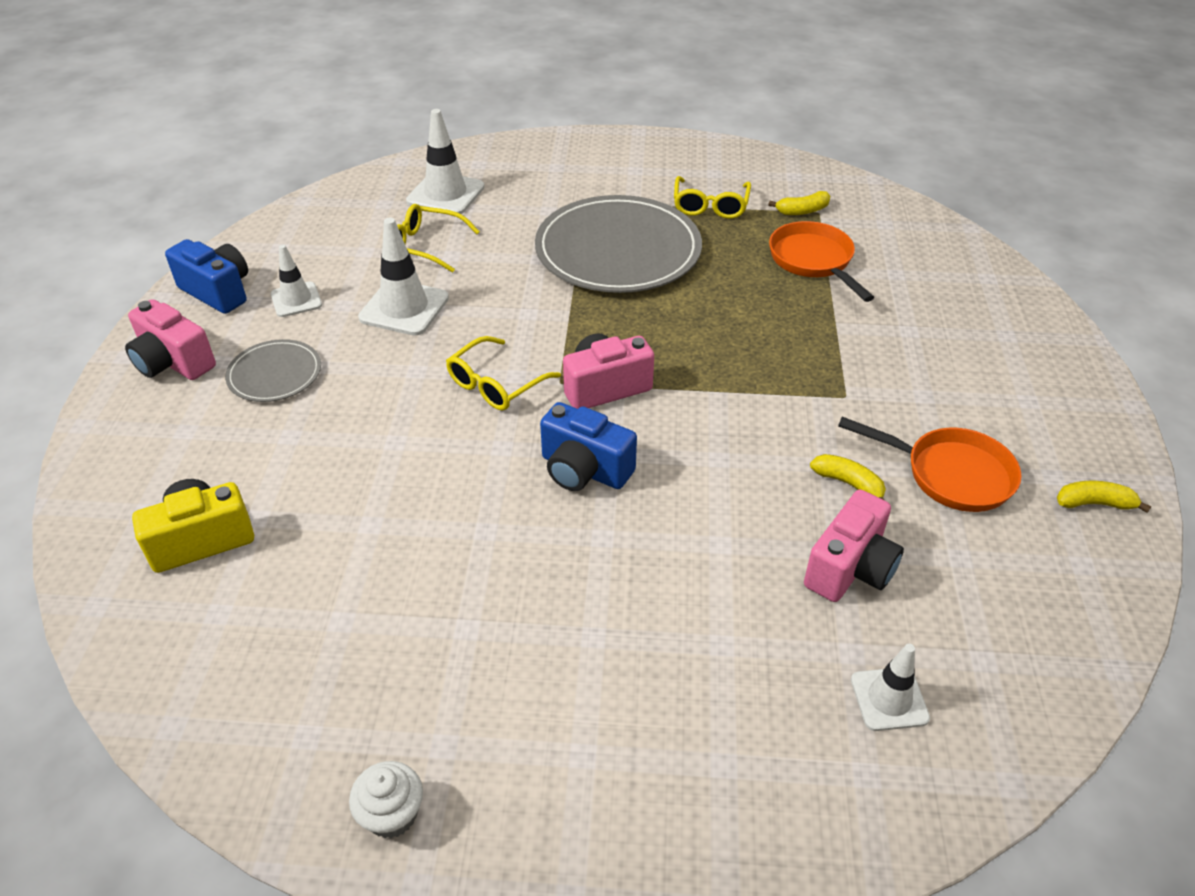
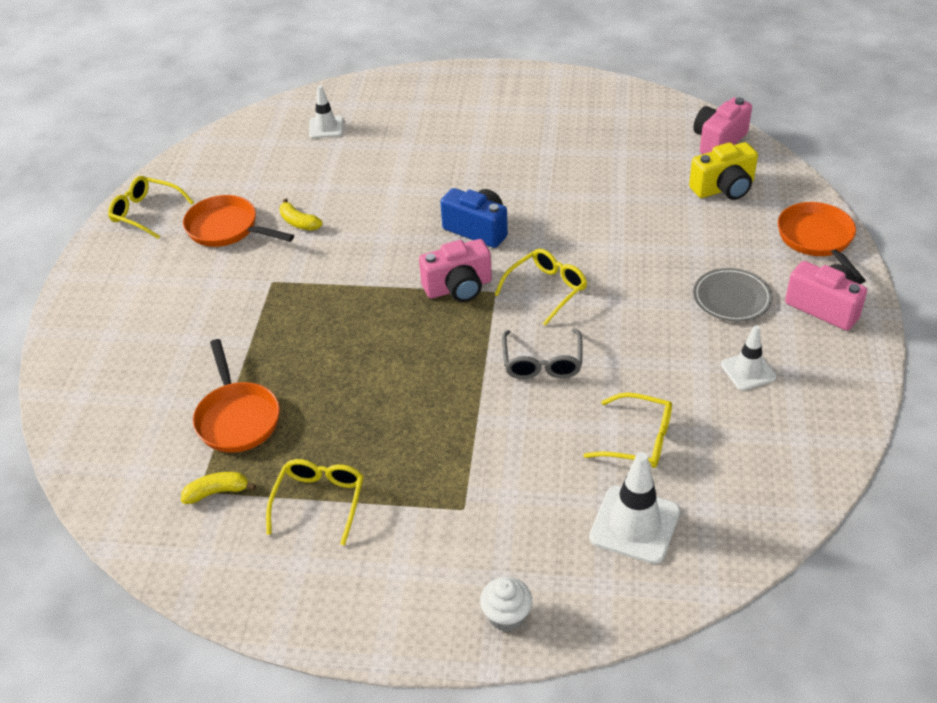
camera: 175 degrees left, 0 degrees up
blue camera [165,239,248,314] -> none
white cupcake [349,761,423,838] -> white cupcake moved to [480,577,532,632]
white traffic cone [358,218,449,336] -> none
grey plate [535,195,702,293] -> none
pink camera [804,489,904,602] -> pink camera moved to [693,97,752,154]
yellow banana [1057,480,1151,513] -> yellow glasses [108,176,194,239]
none -> grey glasses [502,329,583,379]
none -> orange pan [778,202,866,284]

